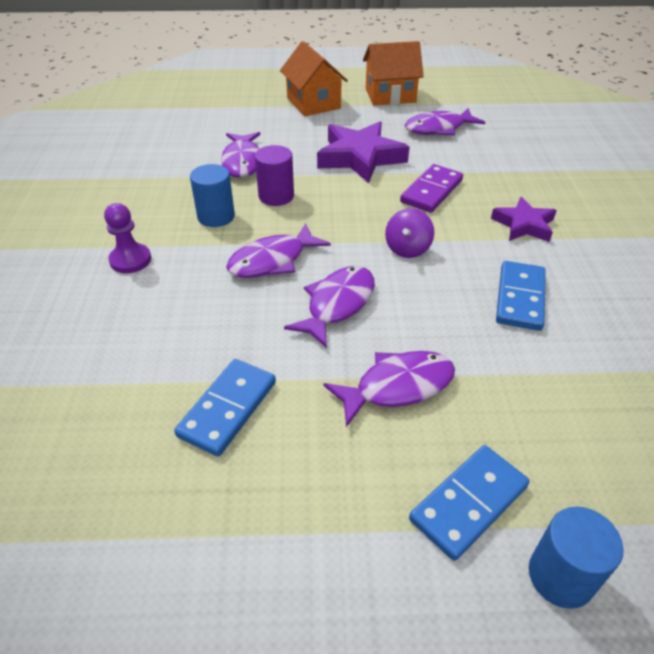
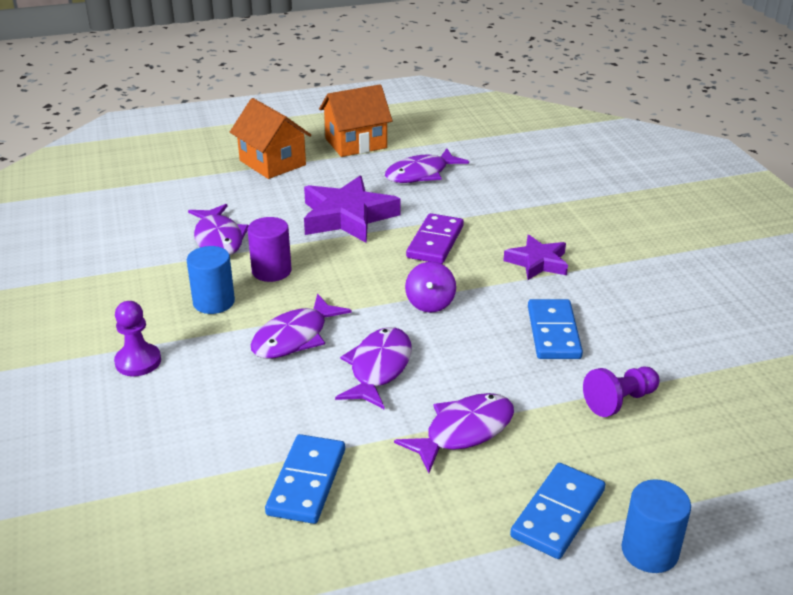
camera: 15 degrees left, 10 degrees down
none -> purple pawn [583,366,660,417]

